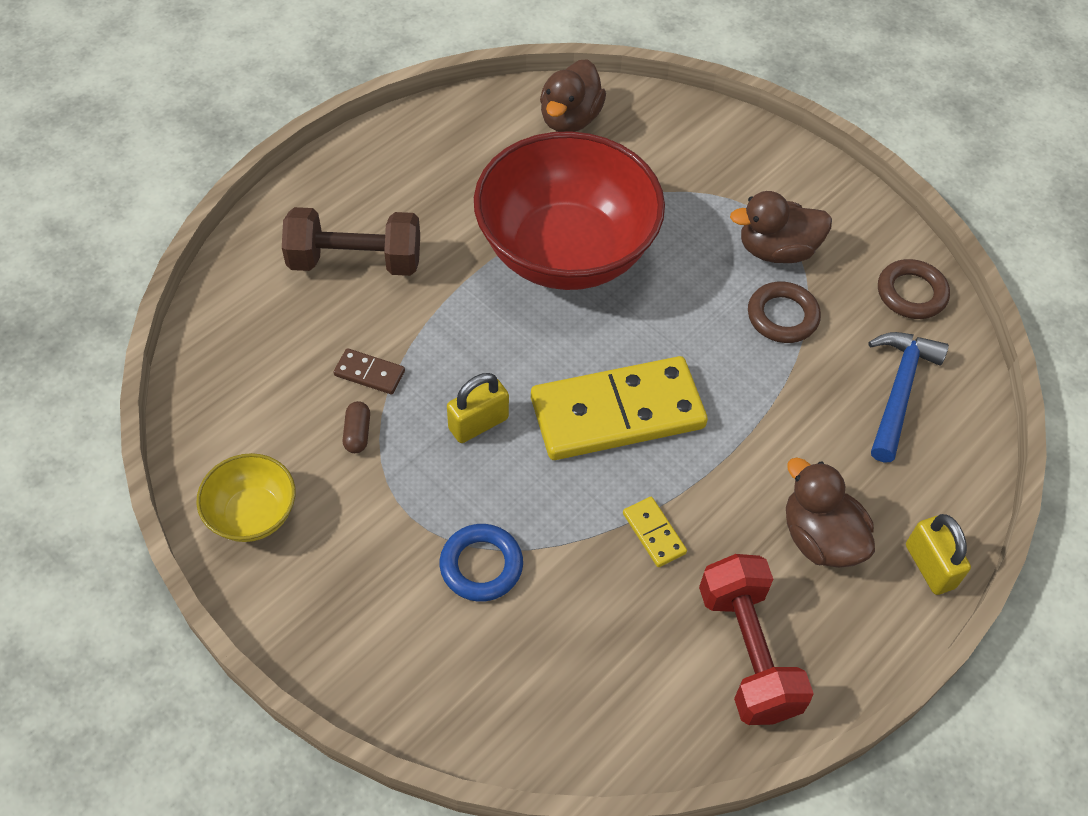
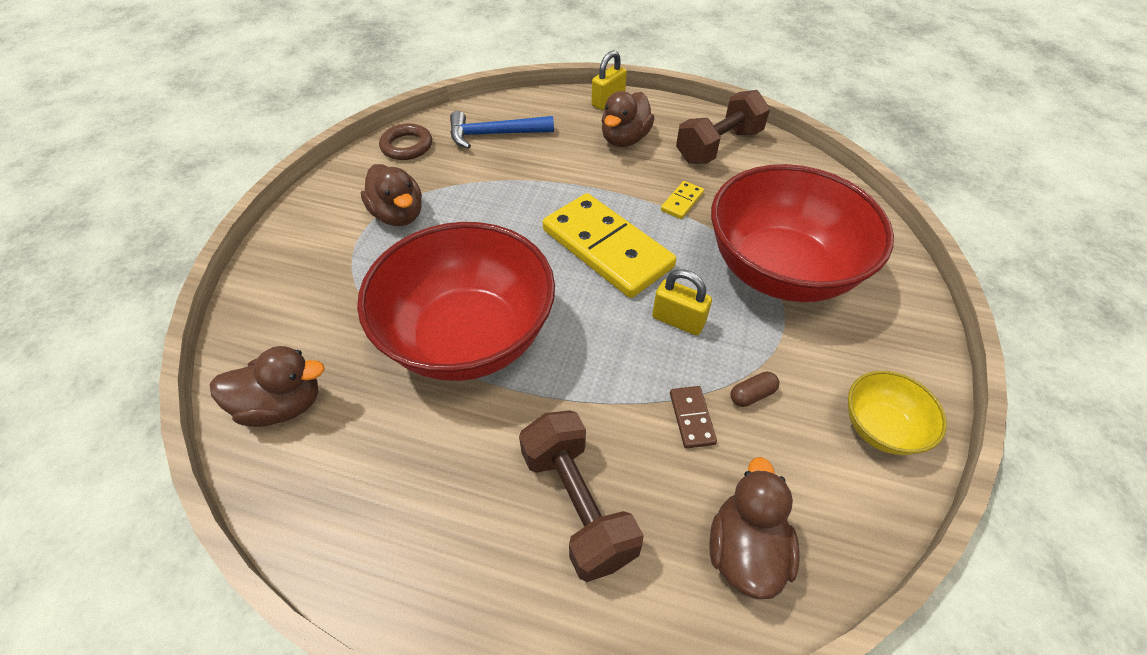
camera: 115 degrees left, 5 degrees down
blue ring [440,524,523,602] -> red bowl [711,164,894,302]
red dumbbell [699,554,814,725] -> brown dumbbell [676,90,770,164]
brown ring [748,282,821,343] -> none
none -> brown duck [709,457,800,599]

